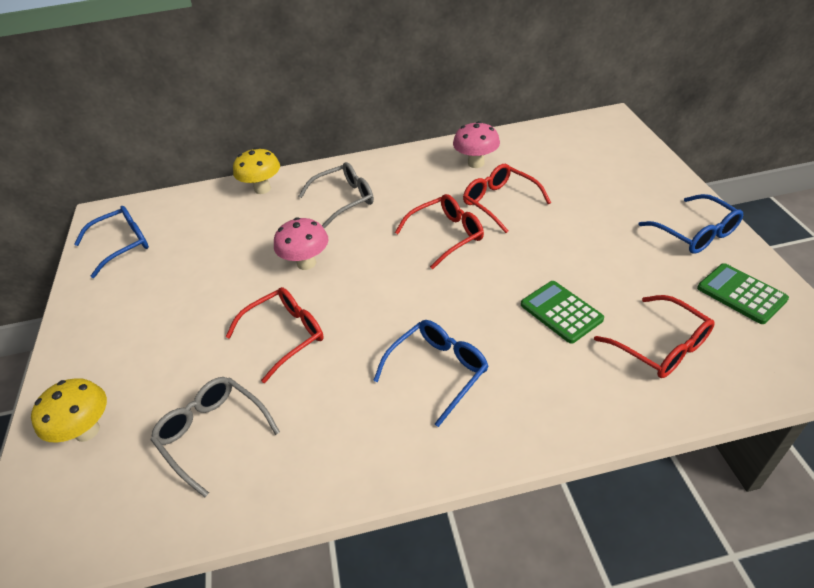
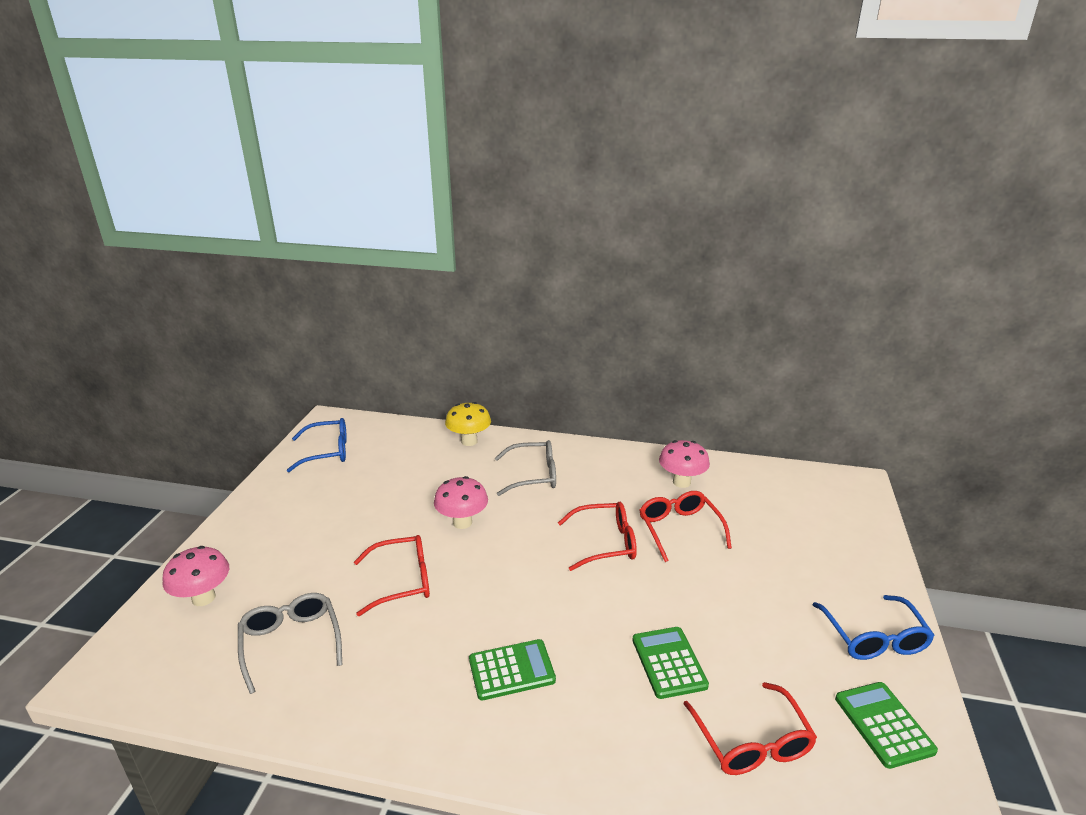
camera: 20 degrees right, 15 degrees down
yellow mushroom [31,378,107,443] -> pink mushroom [163,546,229,606]
blue glasses [373,320,489,427] -> green calculator [469,639,556,700]

